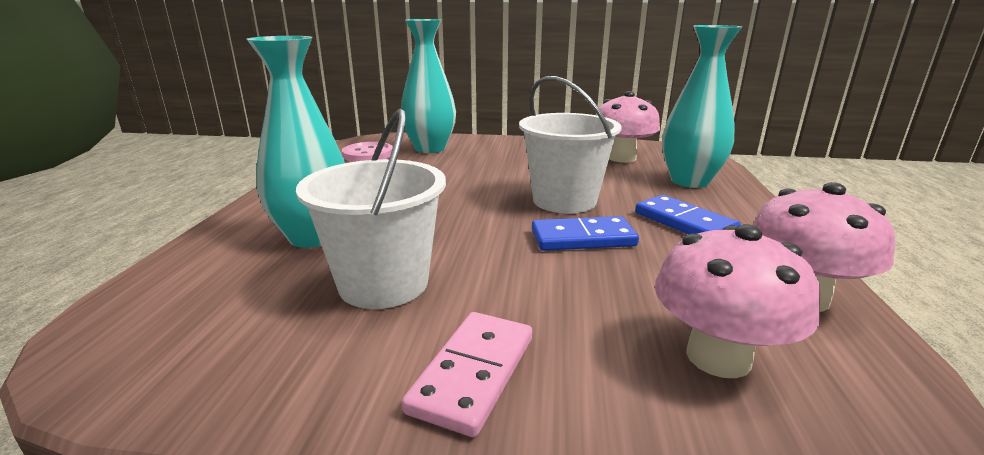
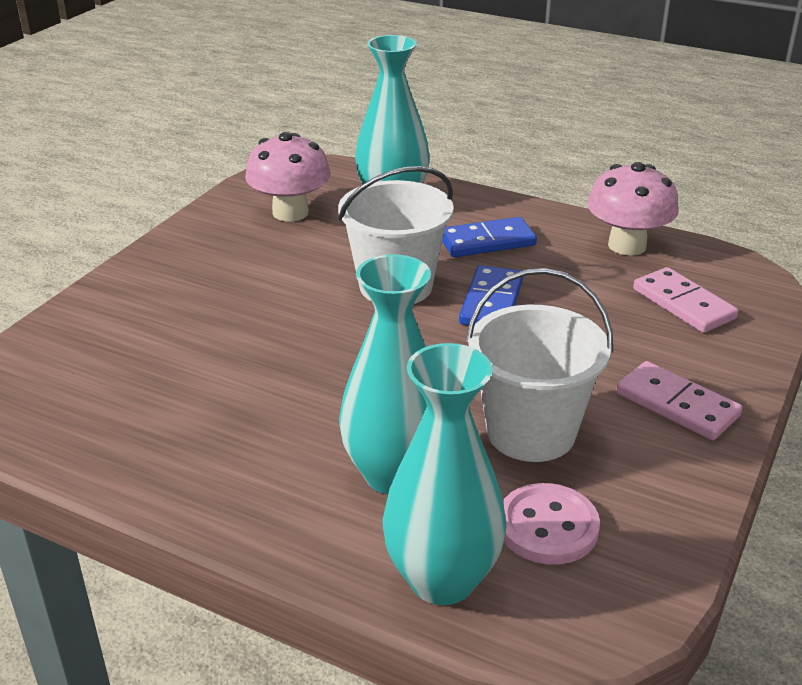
camera: 70 degrees left, 10 degrees up
pink button [342,142,393,162] -> pink button moved to [503,483,600,564]
turquoise vase [401,19,456,153] -> turquoise vase moved to [382,343,507,605]
pink mushroom [655,224,821,378] -> pink domino [633,267,738,333]

